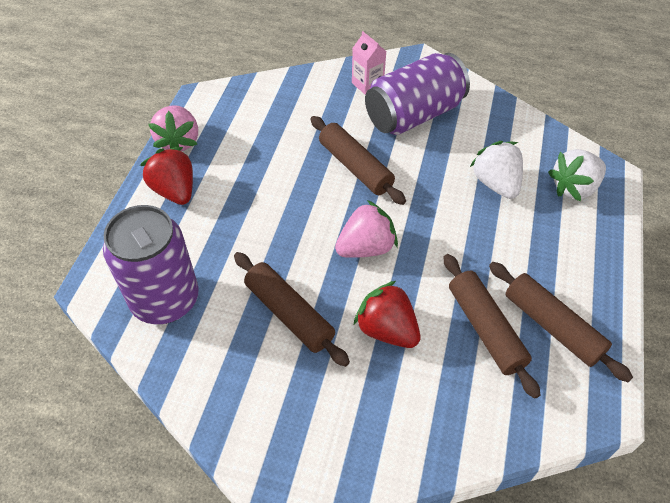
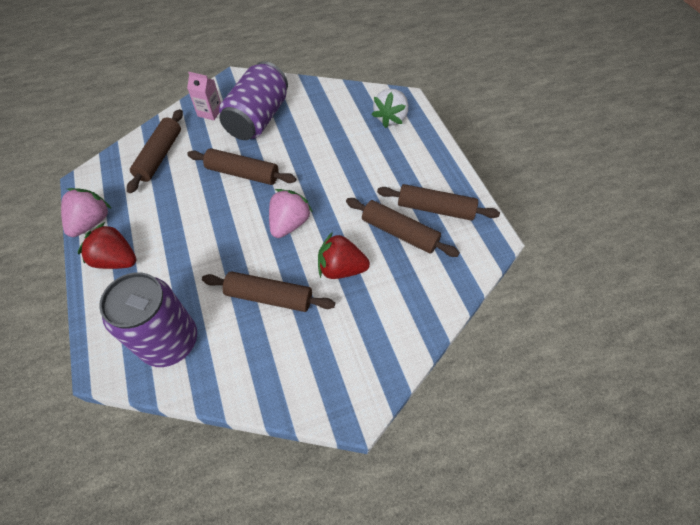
camera: 35 degrees left, 5 degrees up
pink strawberry [148,105,198,151] -> pink strawberry turned 120 degrees counterclockwise [61,188,112,237]
white strawberry [470,141,523,199] -> none
none -> brown rolling pin [127,109,183,193]

